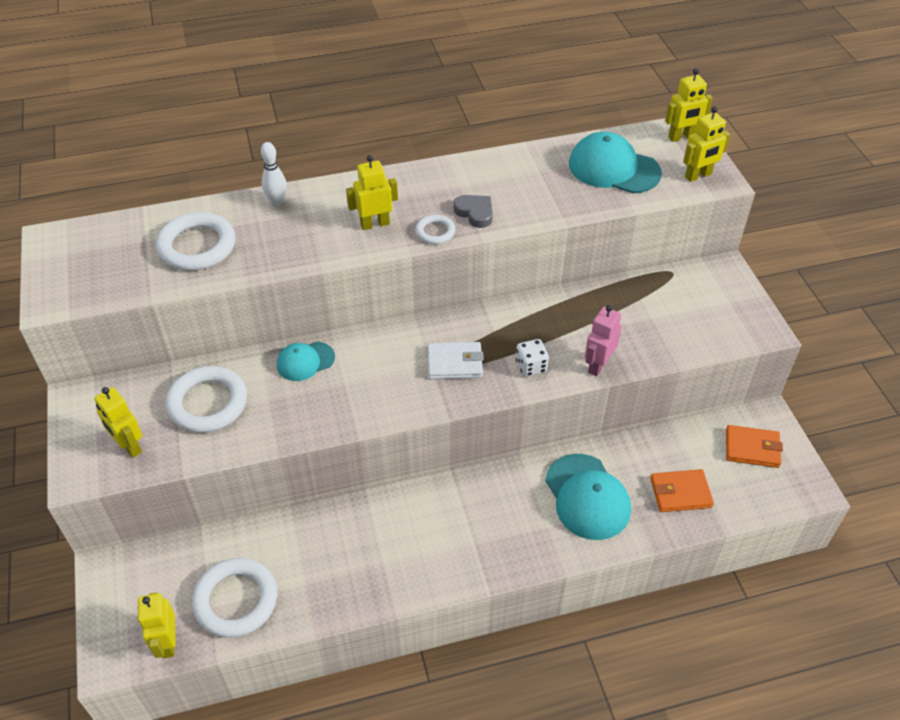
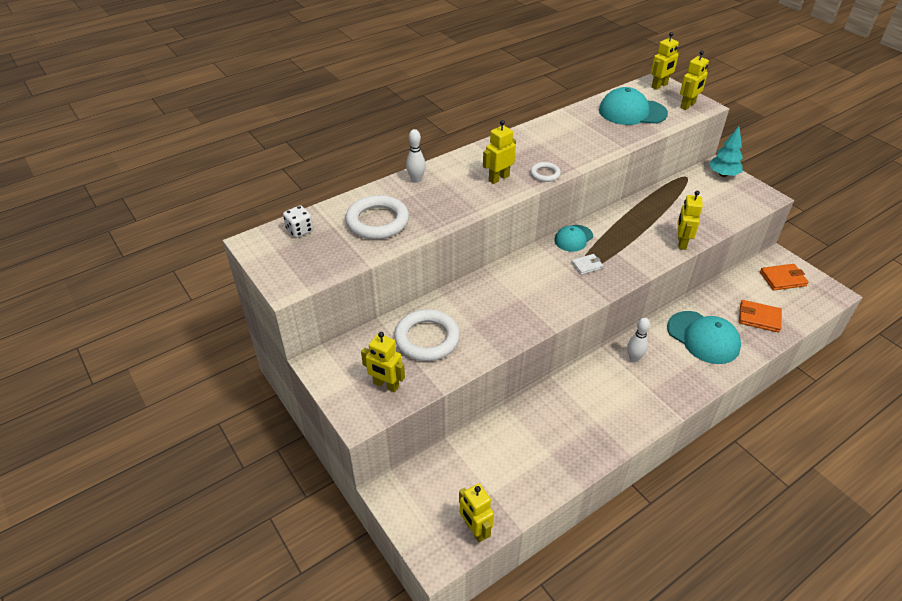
camera: 20 degrees left, 5 degrees down
white ring [192,558,277,638] -> none
turquoise cap [277,342,335,381] -> turquoise cap moved to [554,225,593,252]
white wallet [428,342,484,379] -> white wallet [571,254,603,275], size x0.63
grey heart [454,195,493,228] -> none
white dice [516,339,549,377] -> white dice moved to [283,205,313,238]
pink robot [585,305,622,376] -> yellow robot [678,191,703,250]
orange wallet [650,469,714,512] -> orange wallet turned 45 degrees clockwise [739,300,782,333]
none -> white bowling pin [627,318,650,362]
none -> turquoise tree [709,126,743,177]

